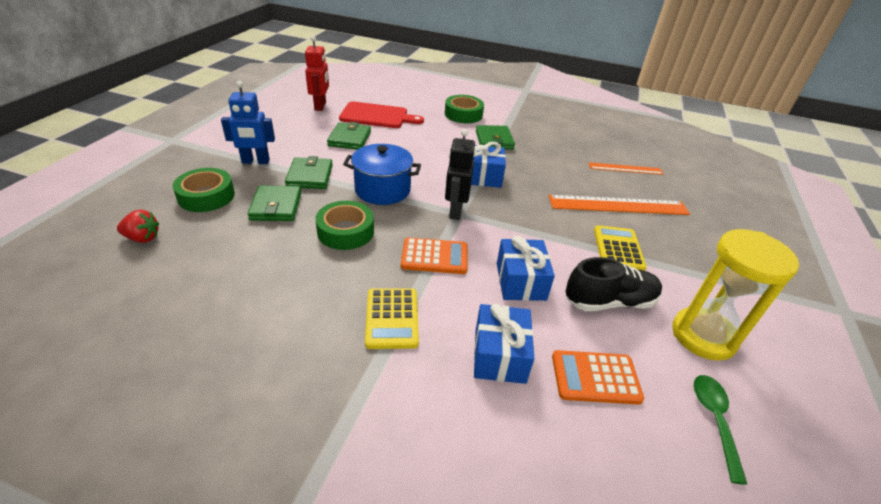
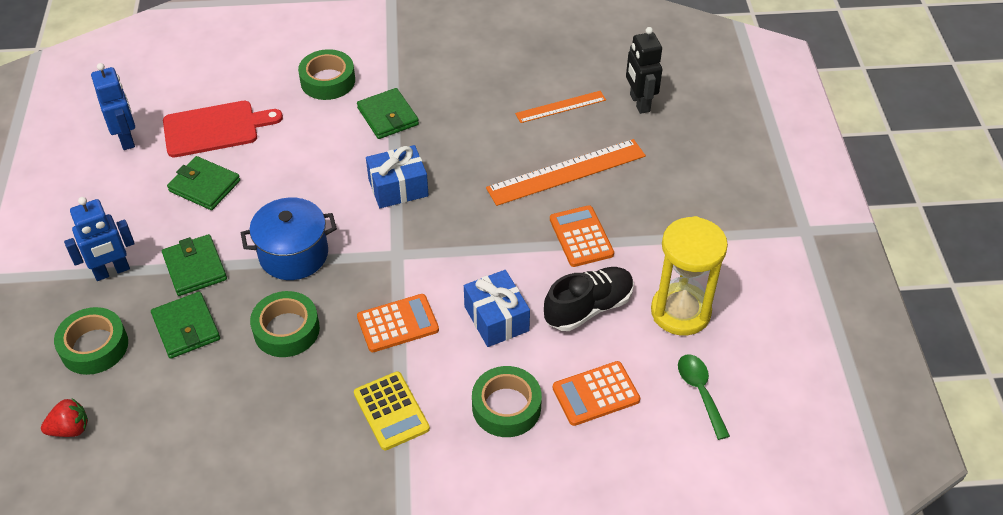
camera: 20 degrees left, 10 degrees up
red robot [305,36,329,111] -> blue robot [91,63,135,150]
green wallet [327,122,371,150] -> green wallet turned 45 degrees counterclockwise [167,156,240,210]
black robot [445,129,475,220] -> black robot moved to [626,27,662,114]
blue gift [474,304,534,384] -> green tape [472,366,542,437]
yellow calculator [594,225,647,271] -> orange calculator [550,205,614,267]

